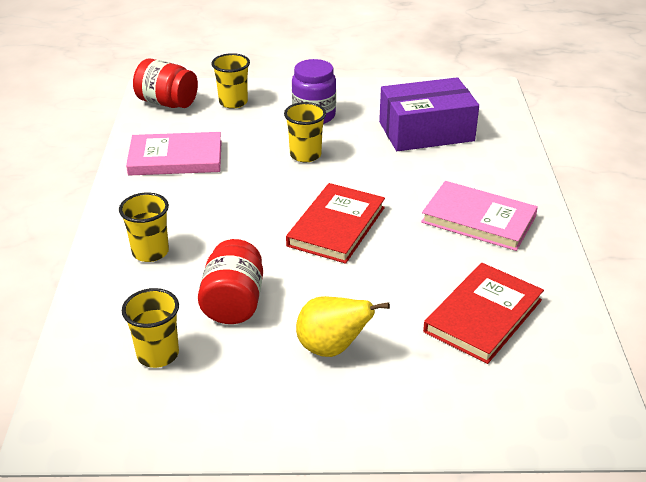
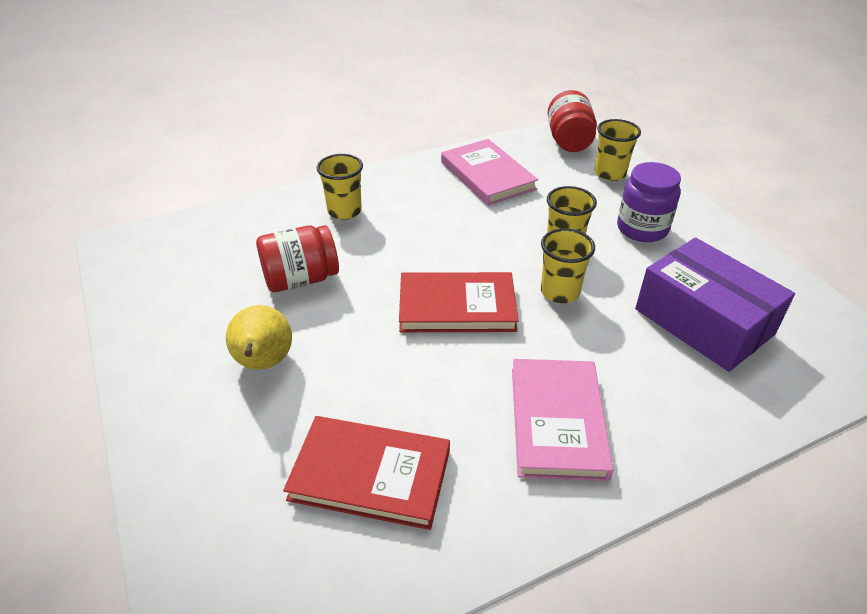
camera: 65 degrees right, 5 degrees up
yellow cup [122,288,179,368] -> yellow cup moved to [541,228,595,303]

